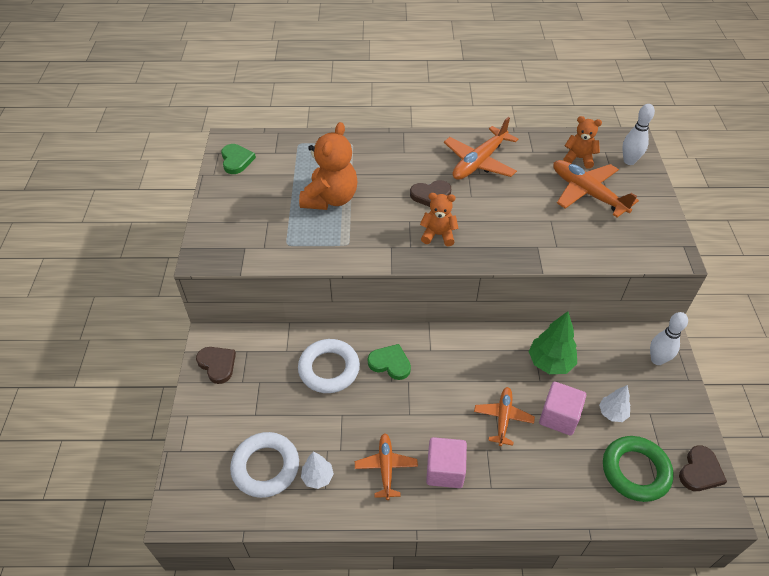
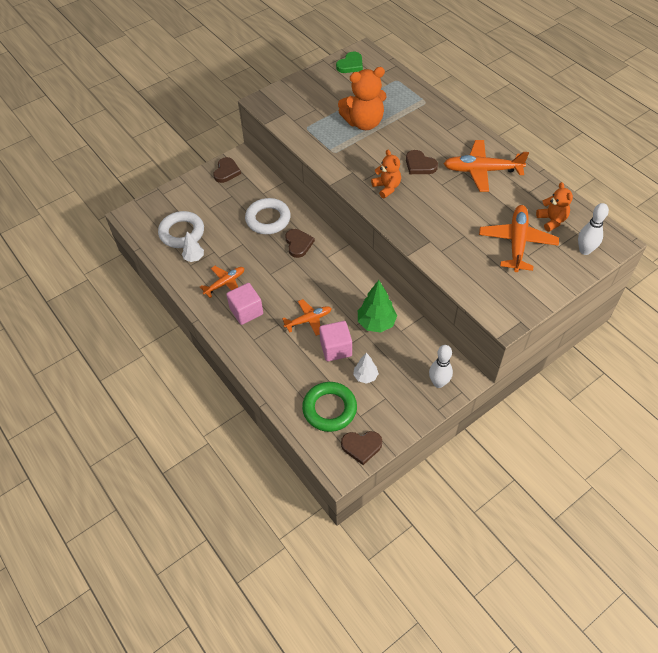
camera: 55 degrees right, 5 degrees up
green heart [368,344,411,380] -> brown heart [285,229,315,258]

